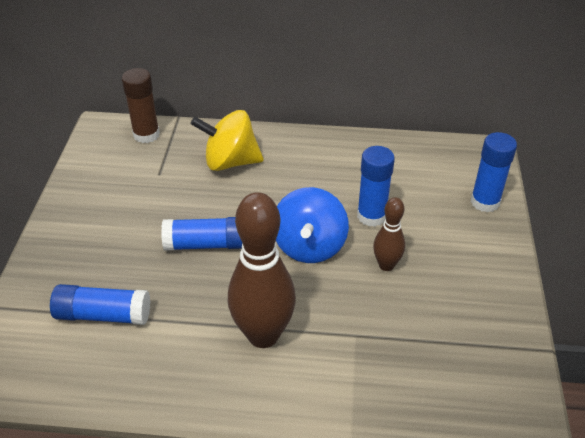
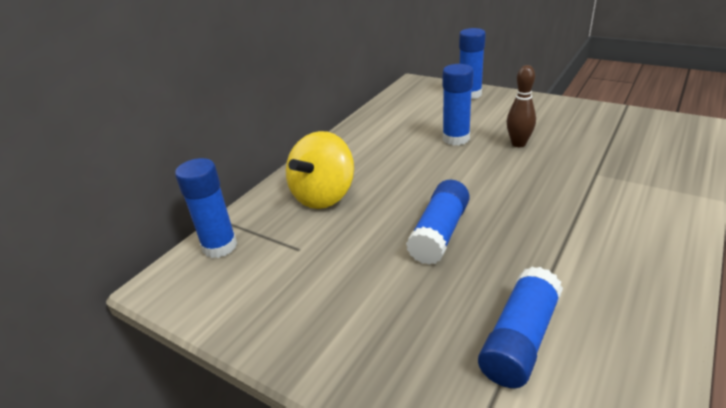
camera: 60 degrees left, 10 degrees down
brown glue stick [122,68,160,143] -> blue glue stick [175,158,237,258]
brown bowling pin [228,192,296,348] -> none
blue spinning top [276,187,349,263] -> none

